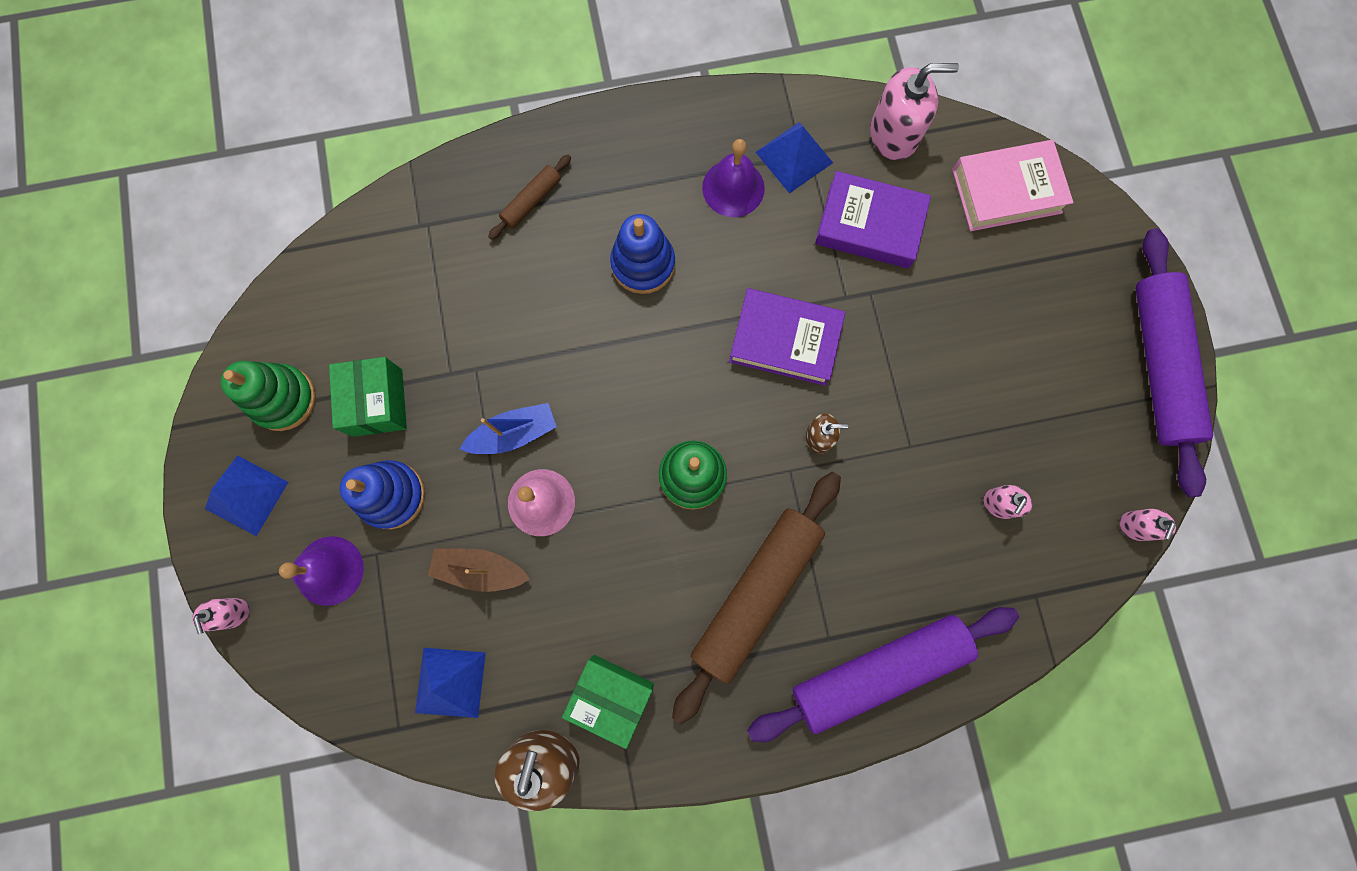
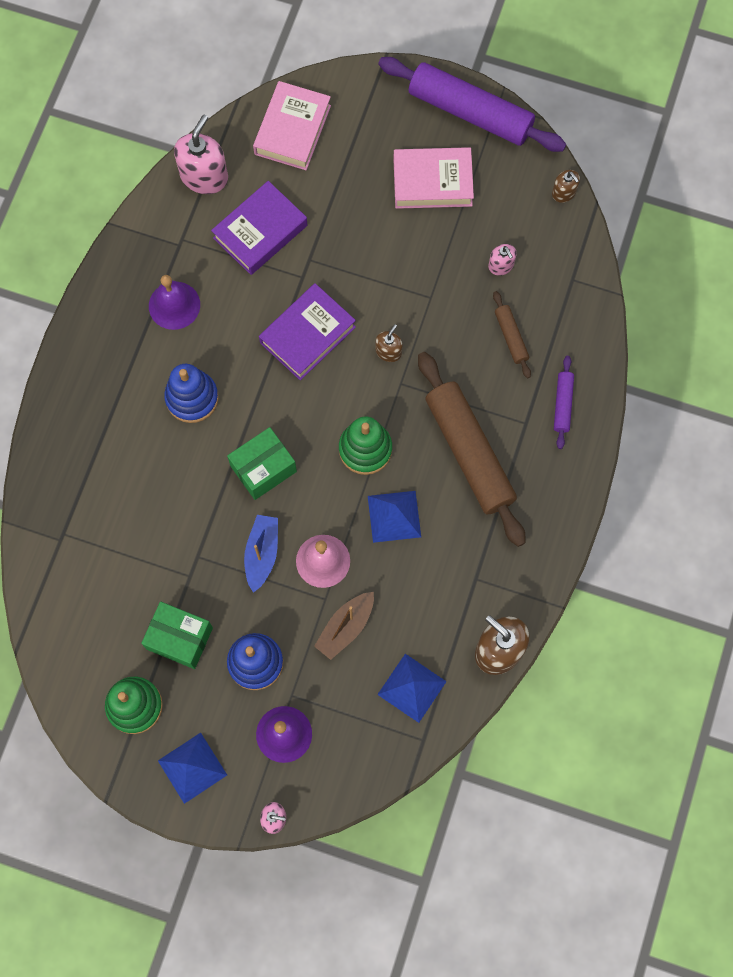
camera: 60 degrees left, 5 degrees down
brown rolling pin [488,155,571,240] -> brown rolling pin moved to [493,291,531,378]
green box [562,655,654,749] -> green box moved to [227,427,297,500]
purple rolling pin [747,607,1019,742] -> purple rolling pin [554,356,574,449], size x0.45
blue pyramid [756,122,833,194] -> blue pyramid moved to [368,491,421,543]
pink soap dispenser [1120,509,1176,541] -> brown soap dispenser [552,170,580,203]
none -> pink book [393,147,474,209]

